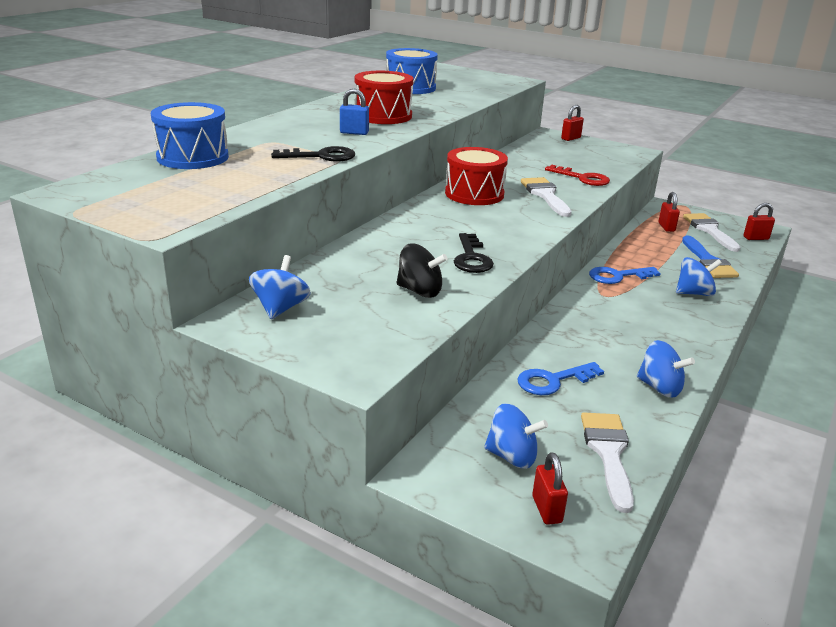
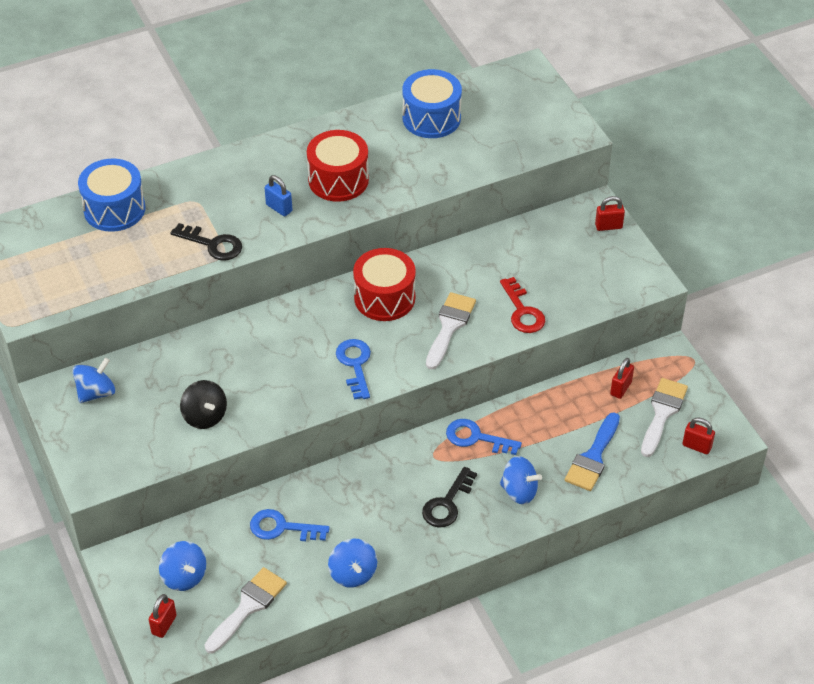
camera: 35 degrees right, 20 degrees up
black key [454,233,494,273] -> black key moved to [422,467,477,527]
none -> blue key [336,339,371,400]

